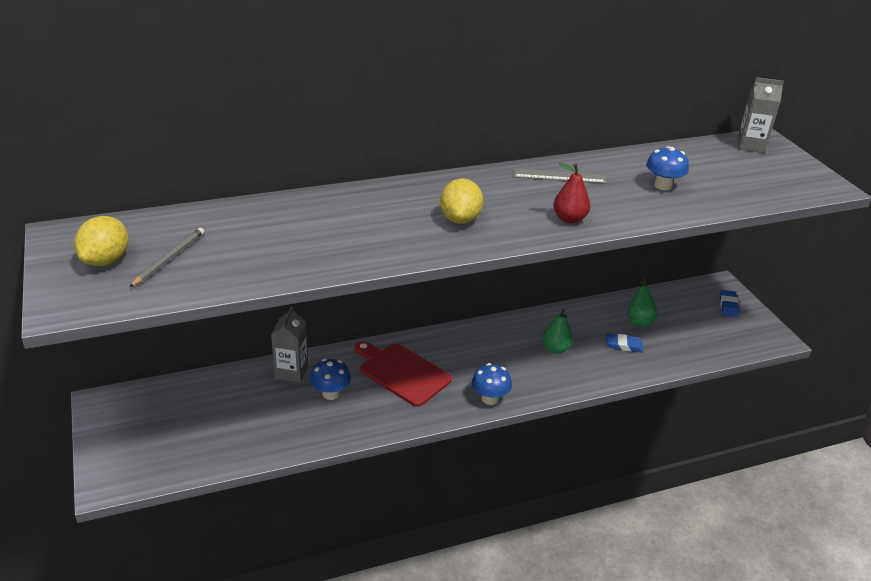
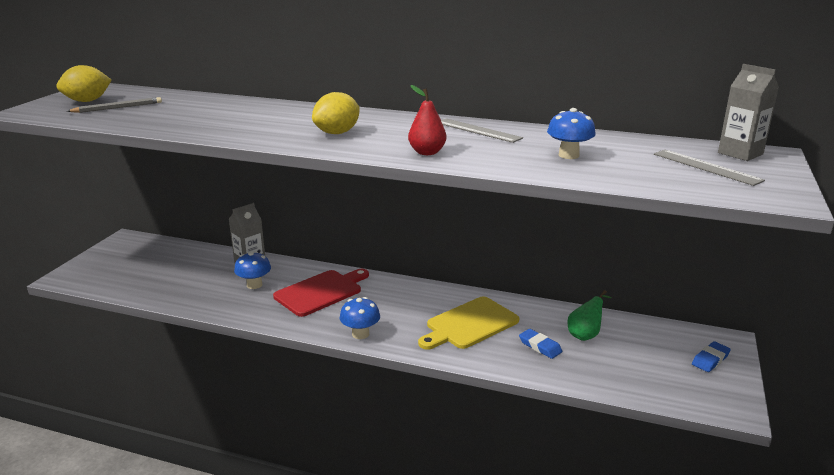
camera: 40 degrees right, 10 degrees down
red cutting board [355,341,452,407] -> red cutting board turned 60 degrees clockwise [273,269,369,317]
green pear [542,309,573,353] -> yellow cutting board [418,297,519,350]
none -> grey ruler [654,150,765,186]

